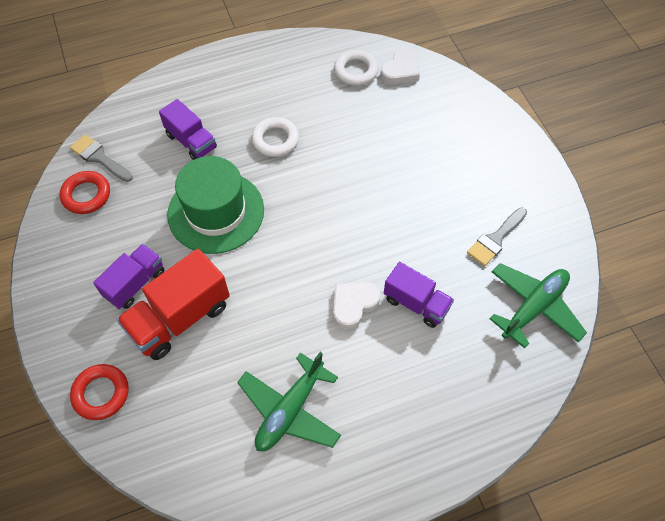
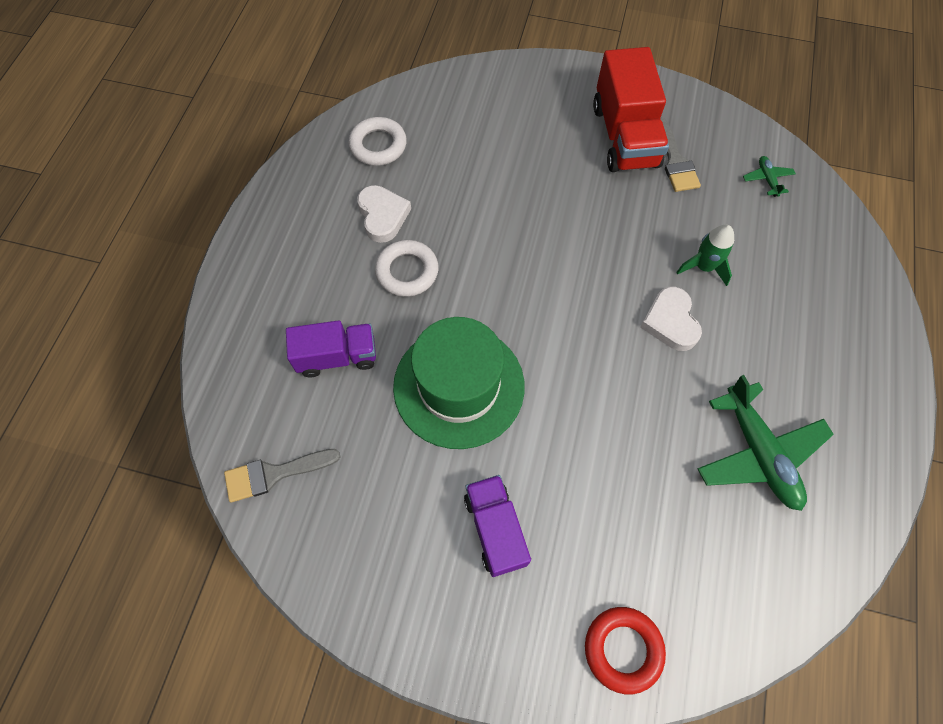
camera: 55 degrees left, 5 degrees up
red ring [60,171,110,214] -> none
red truck [116,249,230,360] -> red truck moved to [593,47,669,172]
white heart [380,48,420,85] -> white heart moved to [357,185,411,243]
purple truck [384,262,454,328] -> green rocket [676,225,734,286]
green plane [490,263,587,349] -> green plane [743,156,796,197], size x0.44

